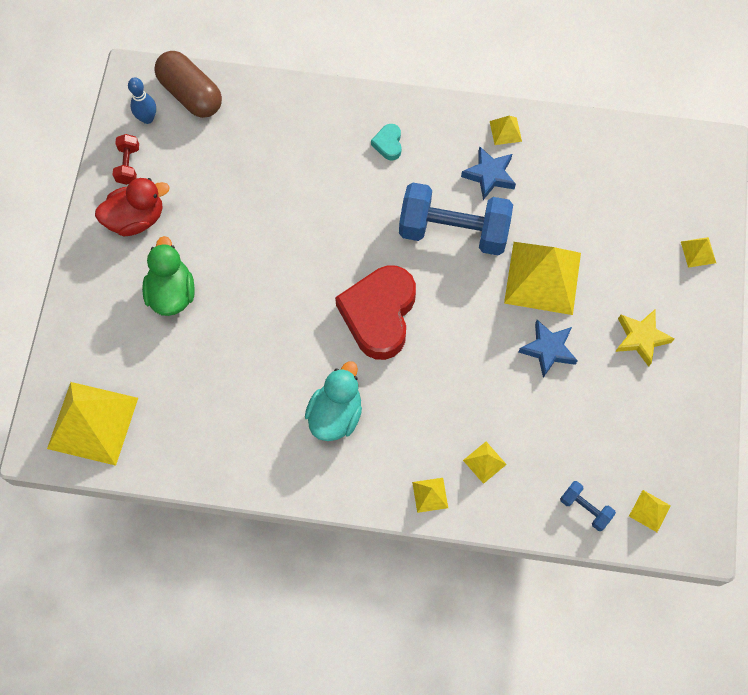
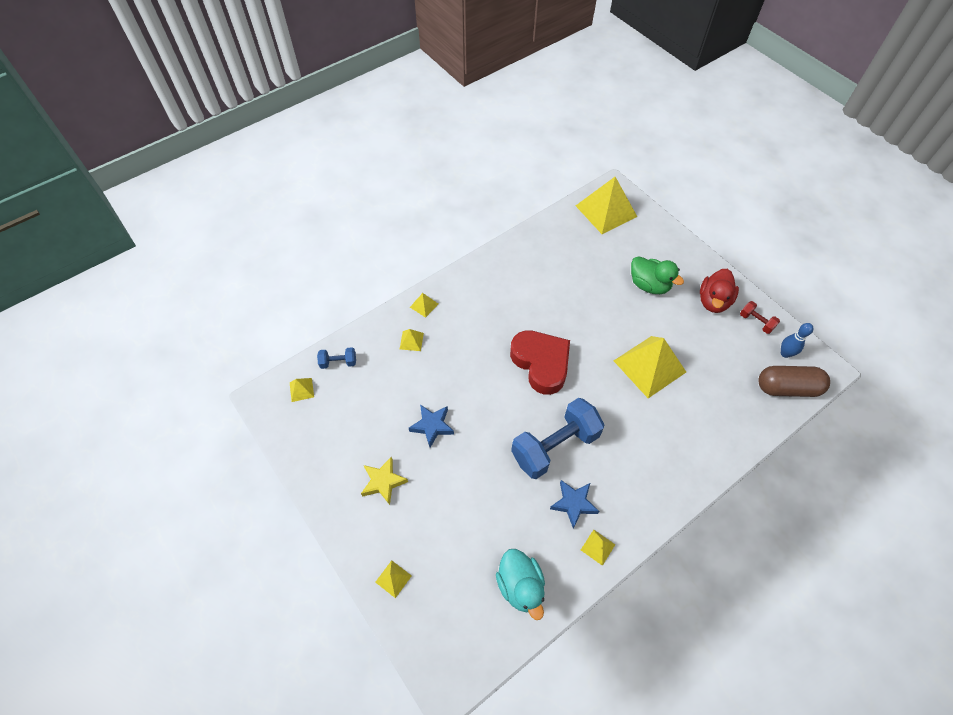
camera: 135 degrees right, 10 degrees down
turquoise duck [305,361,362,441] -> turquoise duck moved to [496,549,545,620]
turquoise heart [371,124,402,161] -> none
yellow pyramid [504,242,581,315] -> yellow pyramid moved to [614,336,686,398]

